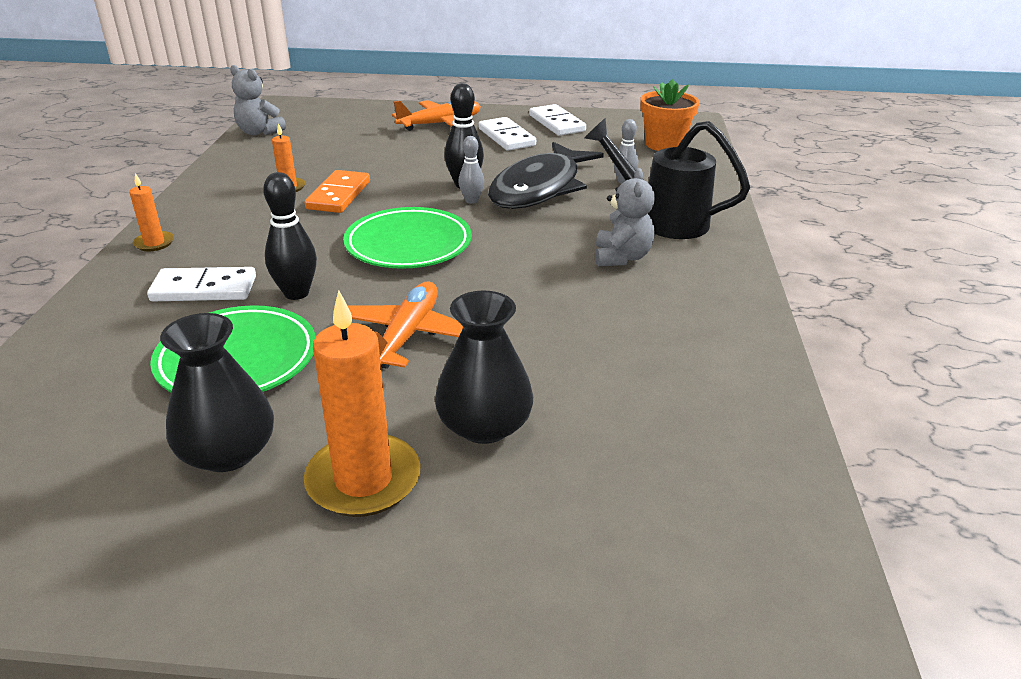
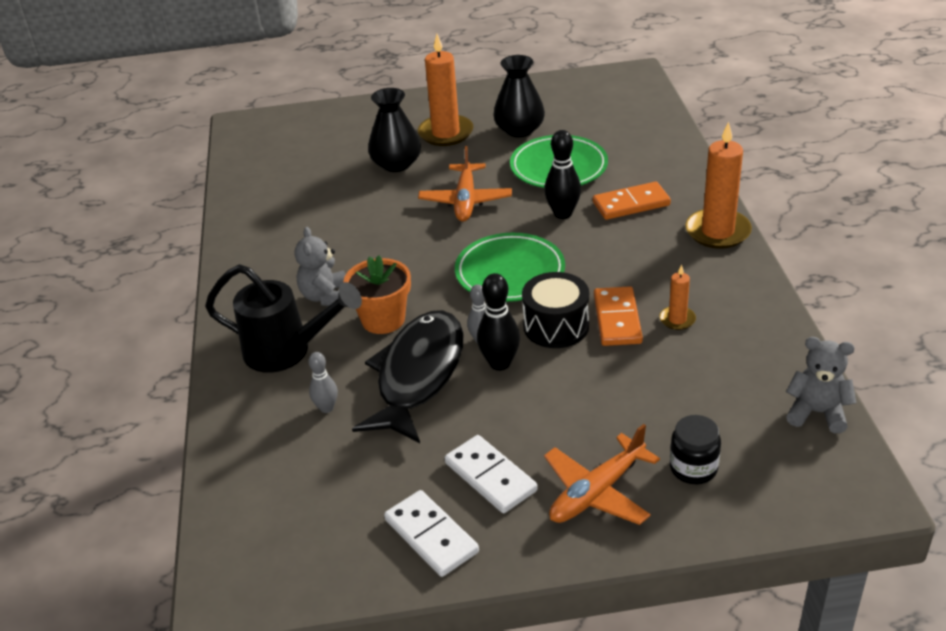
camera: 170 degrees right, 5 degrees up
orange candle [129,173,174,251] -> orange candle [685,122,752,249], size x1.98
white domino [147,267,256,301] -> orange domino [593,182,671,220]
orange flower pot [640,79,700,151] -> orange flower pot moved to [344,256,411,334]
none -> black drum [522,272,589,348]
none -> black jar [670,415,721,484]

